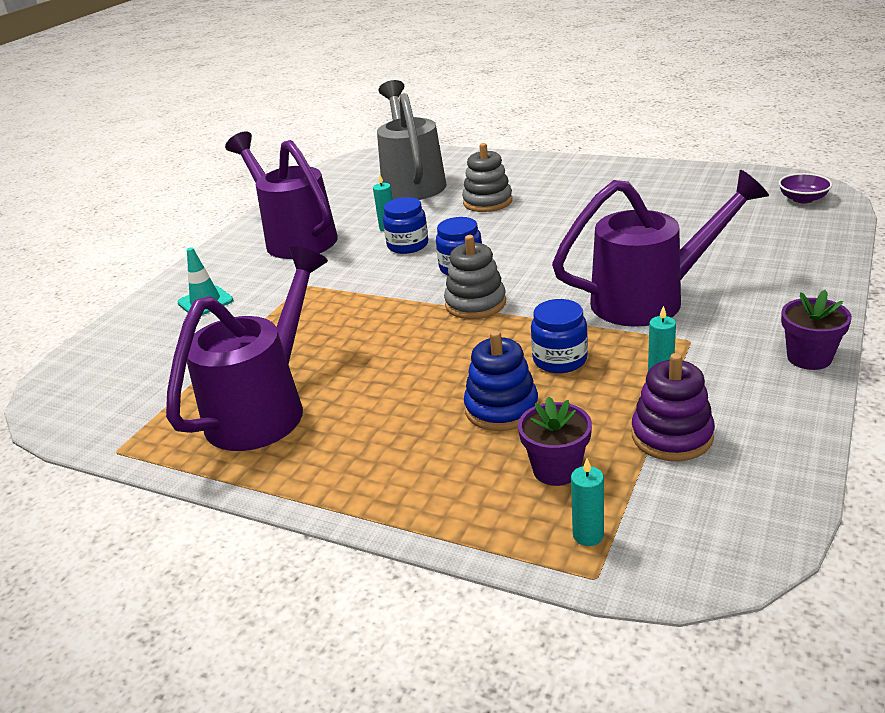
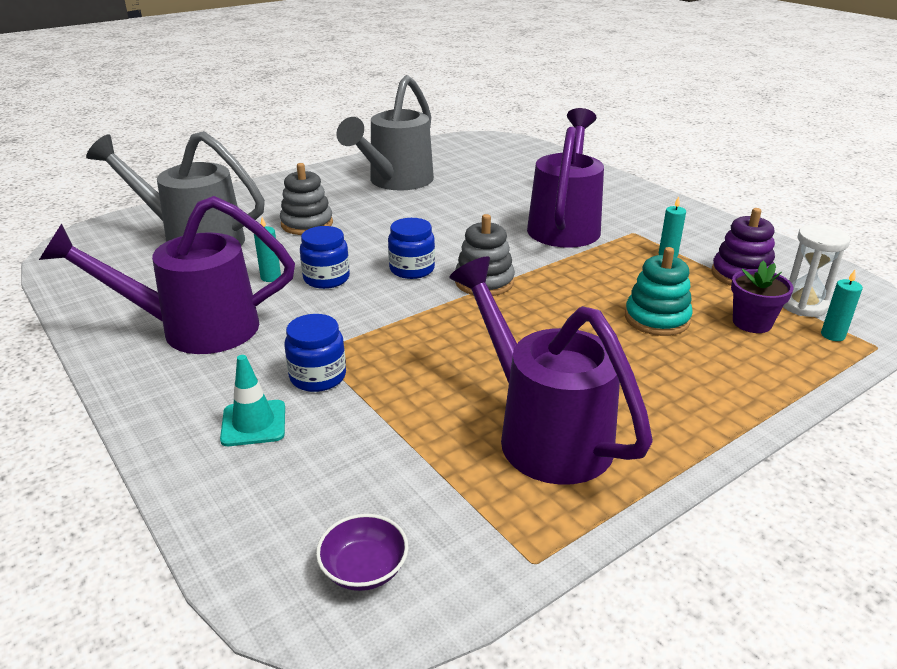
camera: 65 degrees left, 0 degrees up
blue stacking toy [464,330,538,431] -> turquoise stacking toy [625,247,693,336]
blue jar [531,299,588,373] -> blue jar moved to [285,314,346,392]
purple bowl [778,173,832,203] -> purple bowl moved to [316,514,408,591]
purple flower pot [781,290,852,370] -> none
none -> grey watering can [336,75,434,191]
none -> white hourglass [783,224,850,317]

